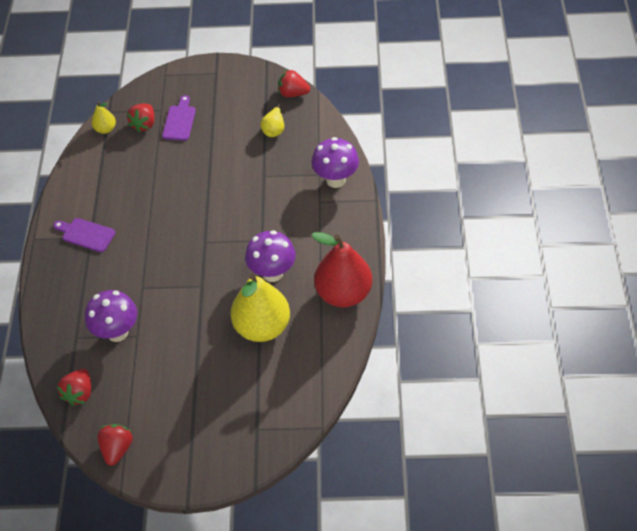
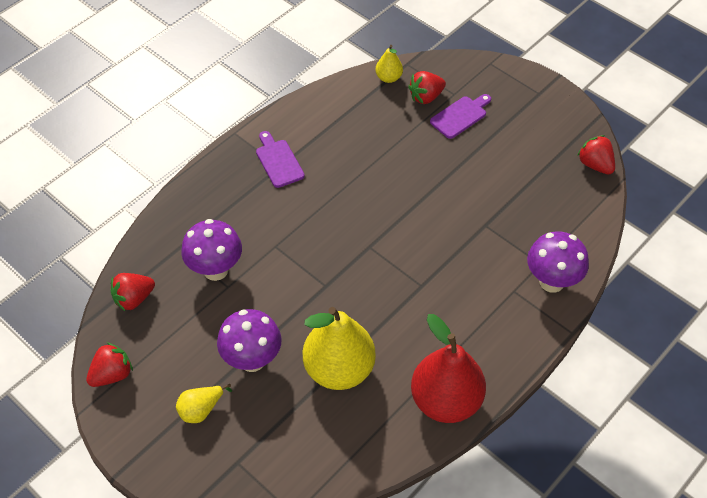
camera: 40 degrees right, 0 degrees up
purple mushroom [245,230,296,282] -> purple mushroom moved to [217,309,281,372]
yellow pear [260,104,284,137] -> yellow pear moved to [176,384,232,423]

